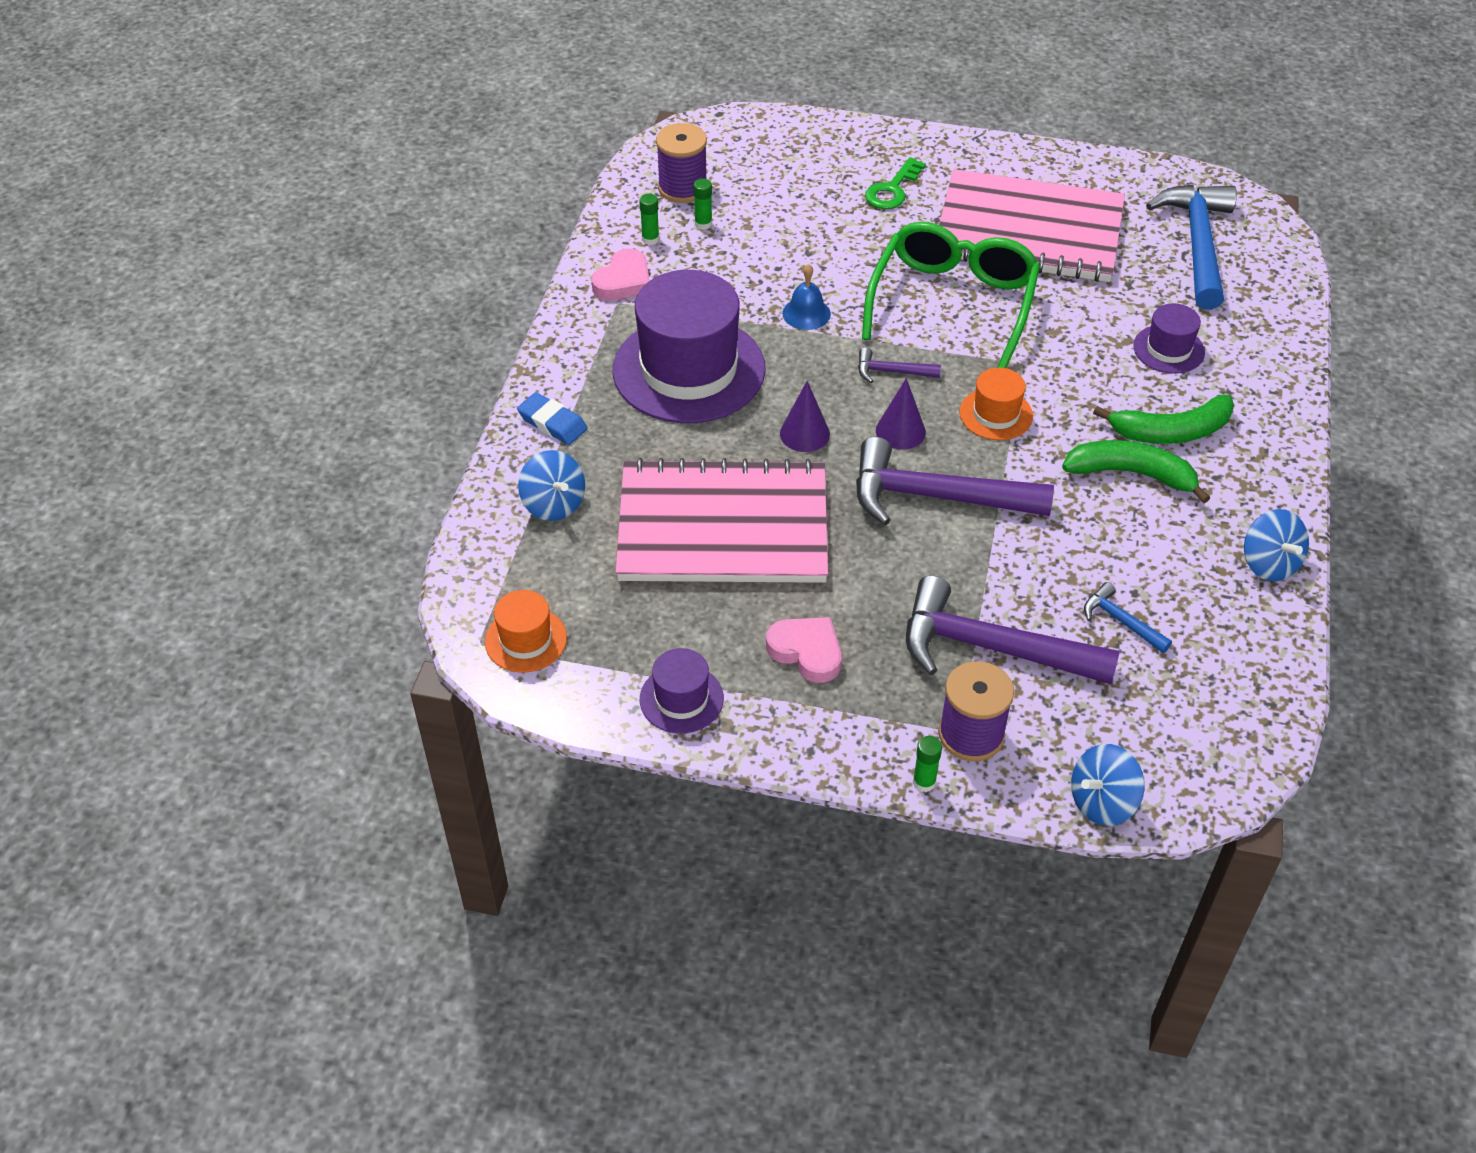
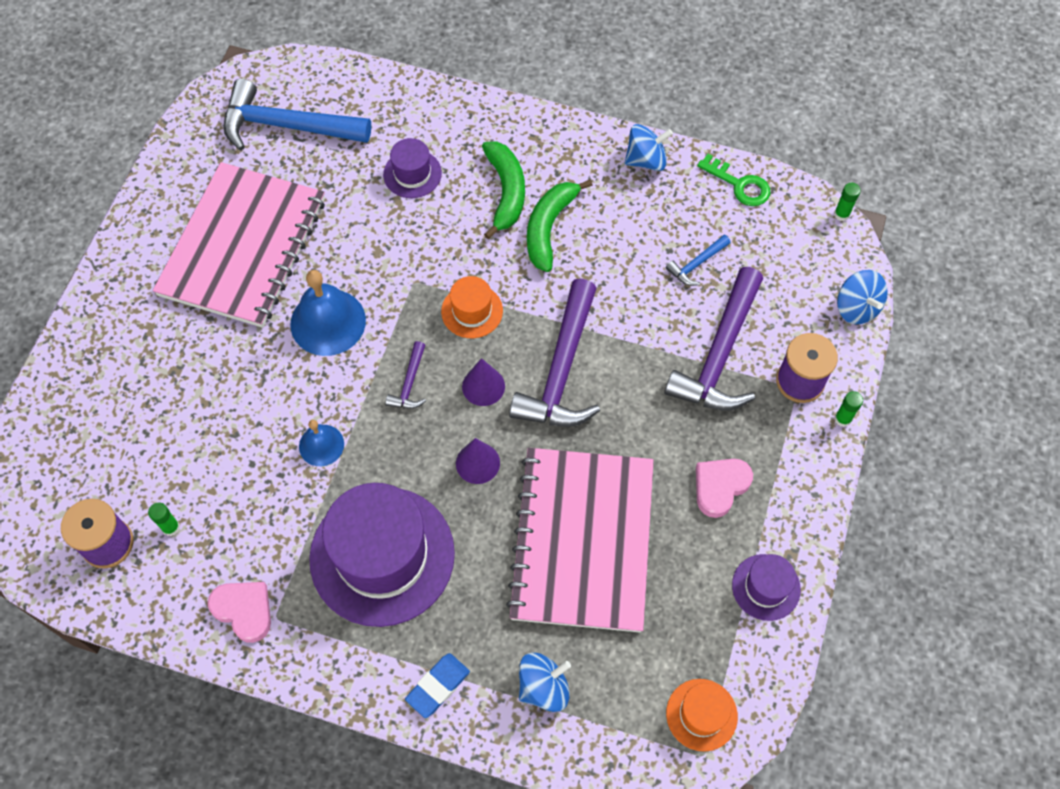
camera: 85 degrees left, 15 degrees up
green glue stick [639,194,659,245] -> green glue stick moved to [834,183,861,221]
green glasses [862,222,1040,368] -> blue bell [290,270,366,356]
green key [865,157,926,209] -> green key moved to [697,154,770,206]

